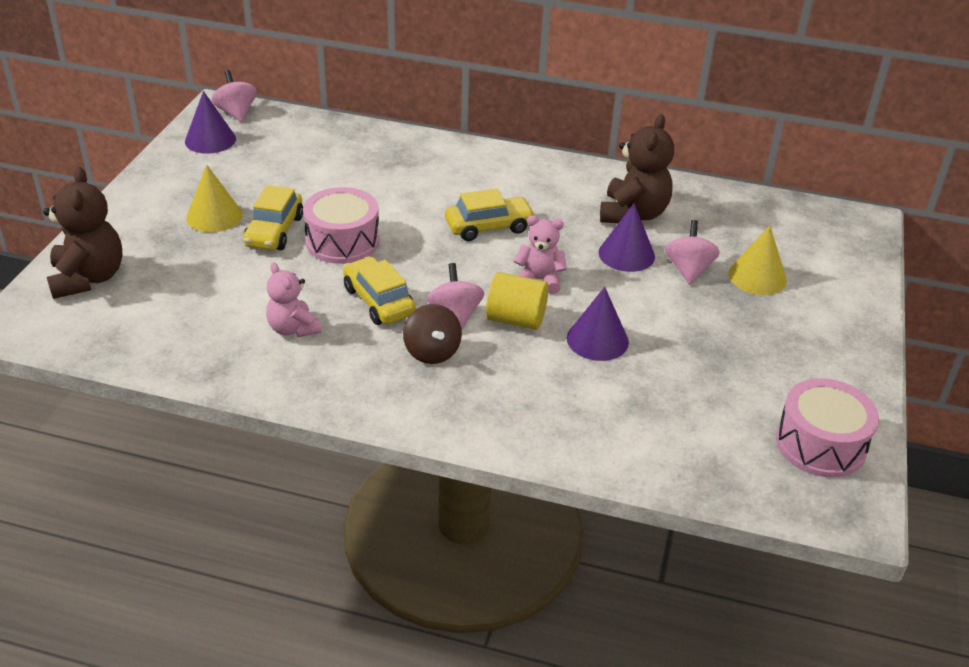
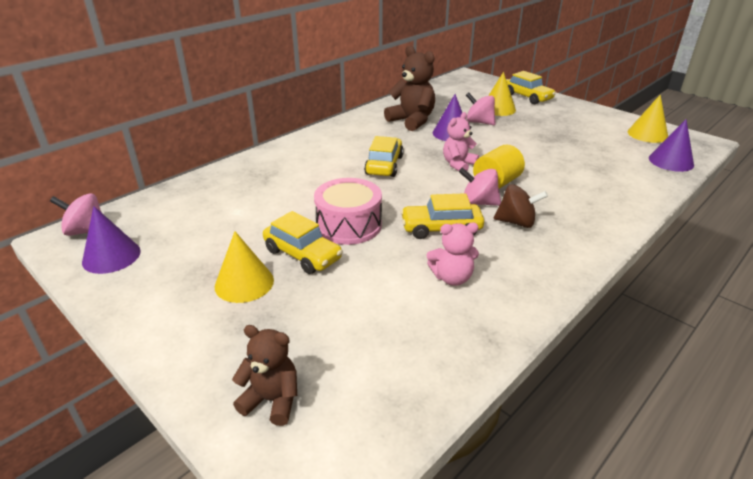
camera: 60 degrees left, 5 degrees down
brown teddy bear [43,167,123,299] -> brown teddy bear [232,325,297,426], size x0.63
purple cone [567,287,629,361] -> purple cone moved to [649,119,694,172]
pink drum [776,378,879,478] -> yellow cone [627,94,668,143]
none -> yellow car [506,71,556,104]

